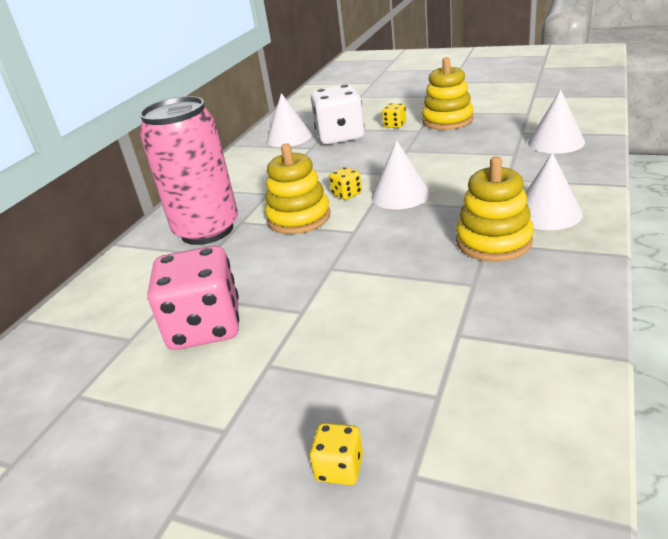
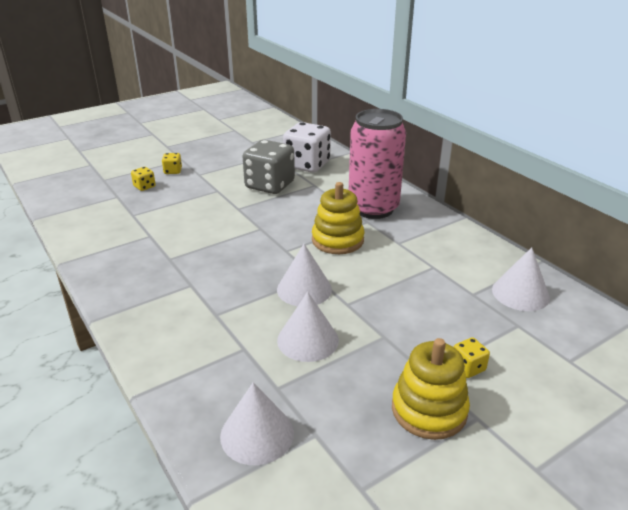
camera: 120 degrees right, 0 degrees up
pink dice [148,246,239,350] -> grey dice [242,140,295,194]
white dice [311,84,365,145] -> white dice moved to [283,122,331,173]
yellow dice [329,167,362,200] -> yellow dice moved to [162,153,182,174]
yellow stacking toy [456,157,534,262] -> none
white cone [525,153,583,230] -> white cone moved to [277,292,339,362]

